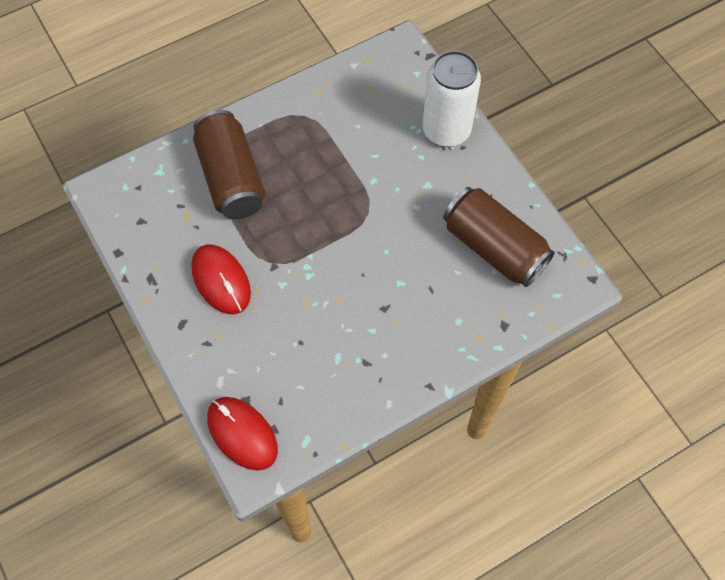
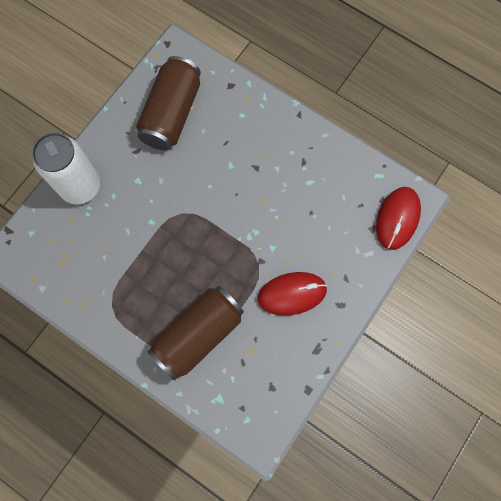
camera: 115 degrees left, 10 degrees up
red mouse [191,244,251,314] -> red mouse turned 45 degrees clockwise [258,272,327,316]

